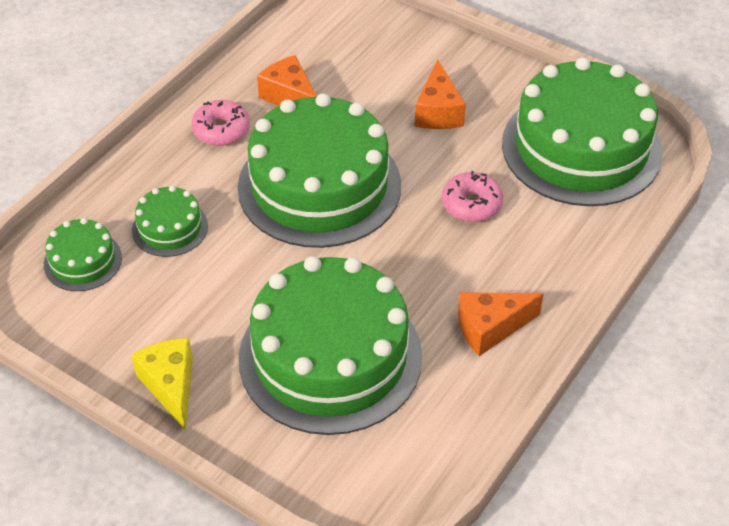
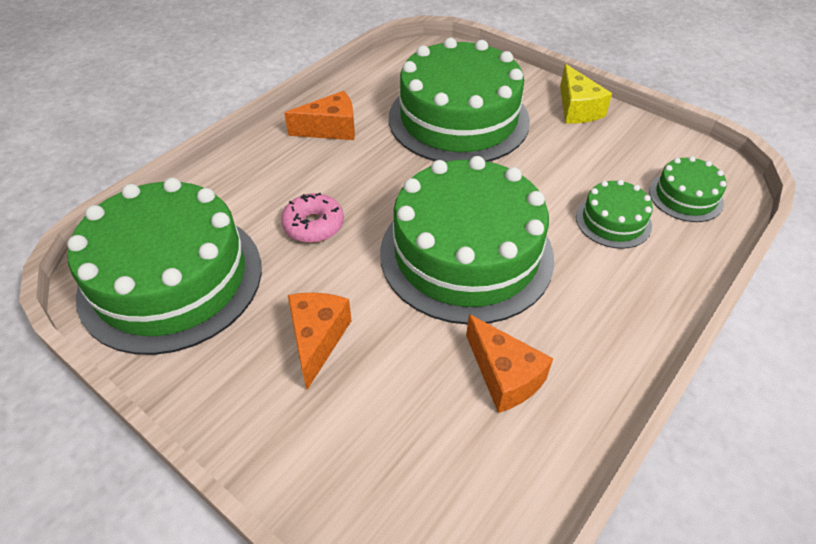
camera: 175 degrees left, 0 degrees up
pink donut [191,100,250,146] -> none

